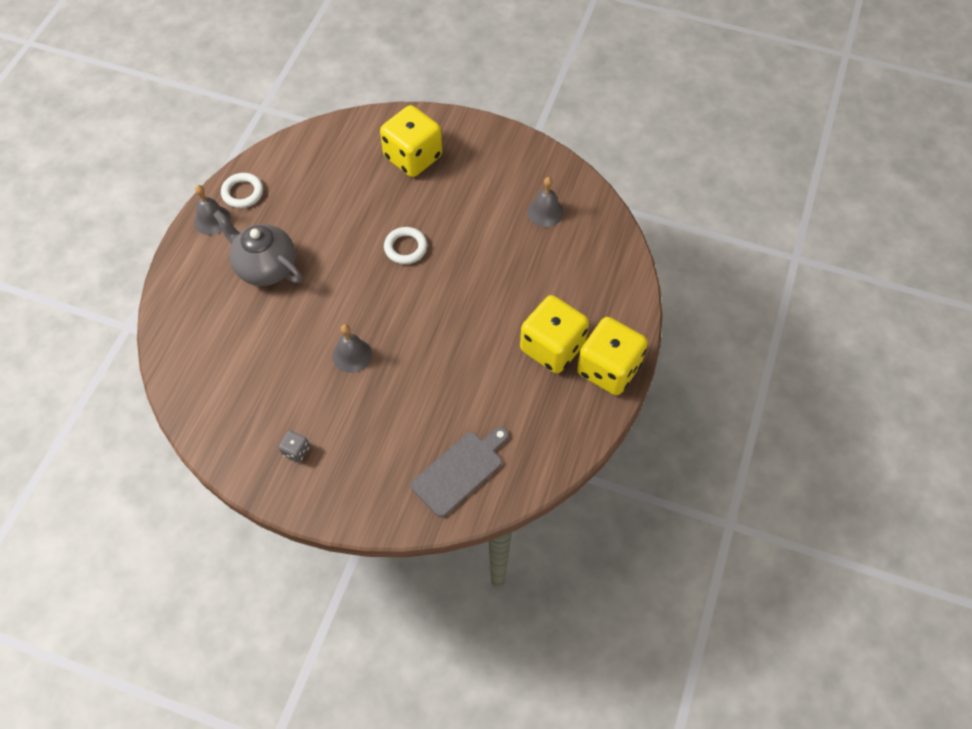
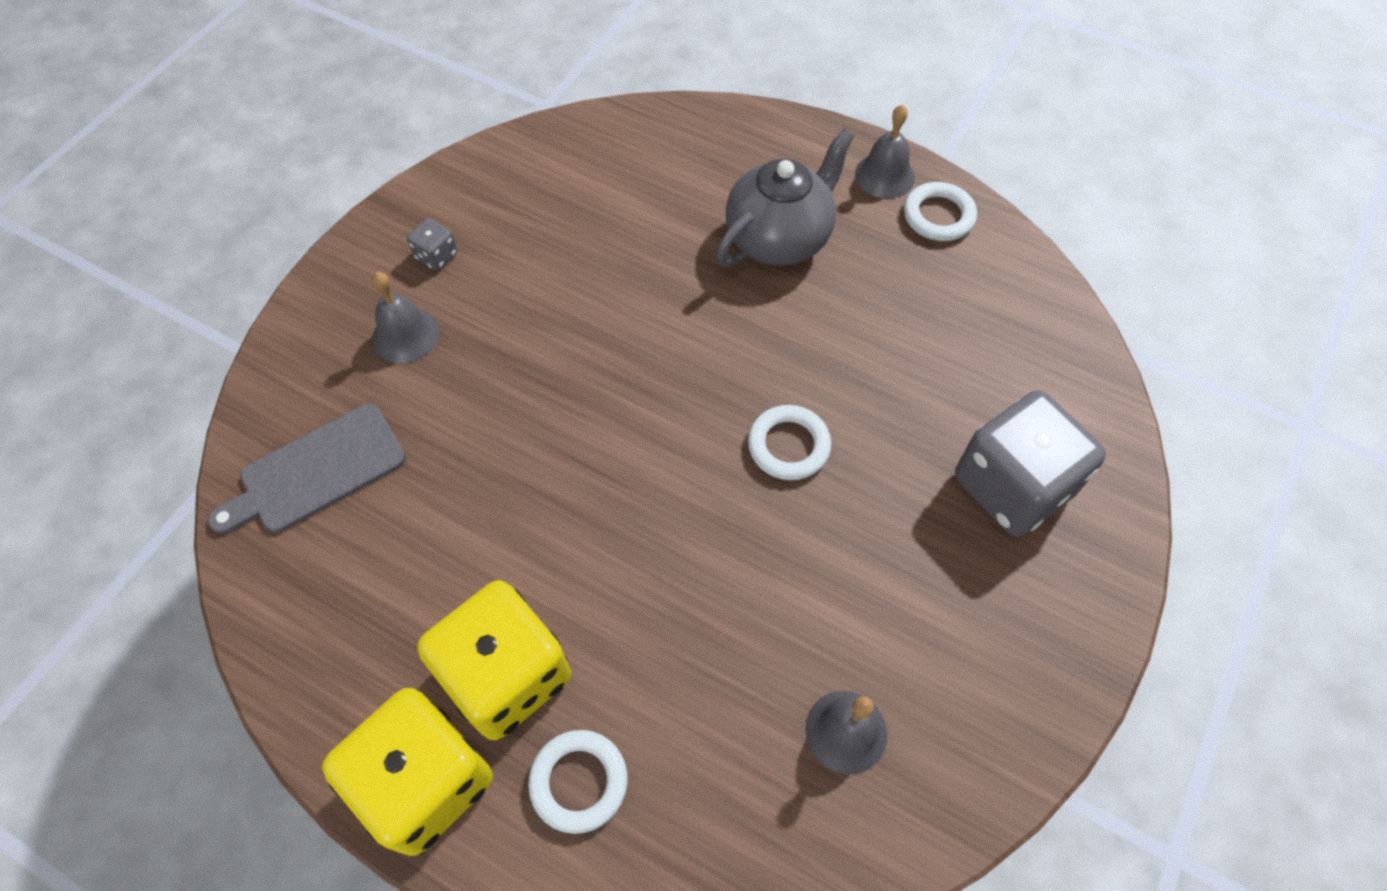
camera: 100 degrees right, 0 degrees up
grey bell [333,324,372,373] -> grey bell moved to [372,272,439,363]
yellow dice [380,105,442,177] -> grey dice [955,390,1106,537]
grey cutting board [411,427,509,517] -> grey cutting board turned 90 degrees clockwise [208,404,406,534]
none -> white ring [528,730,627,834]

